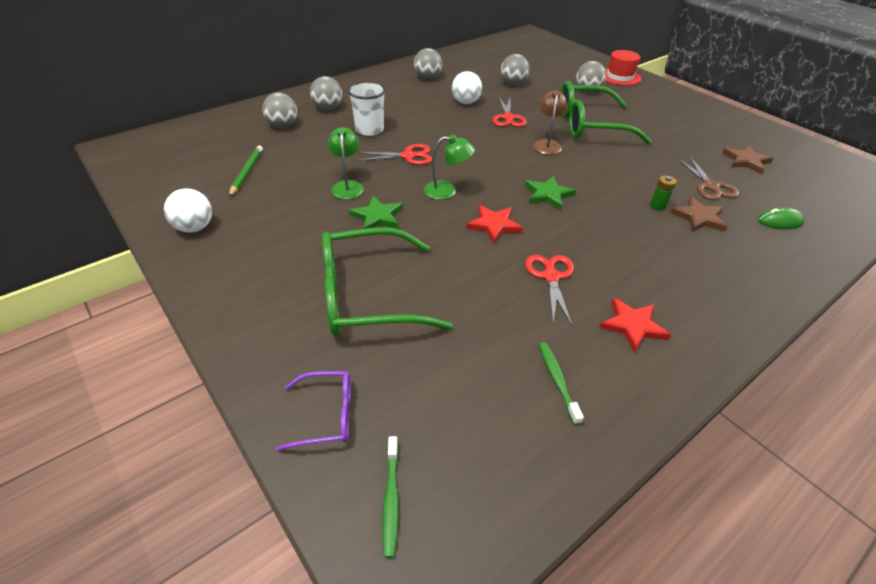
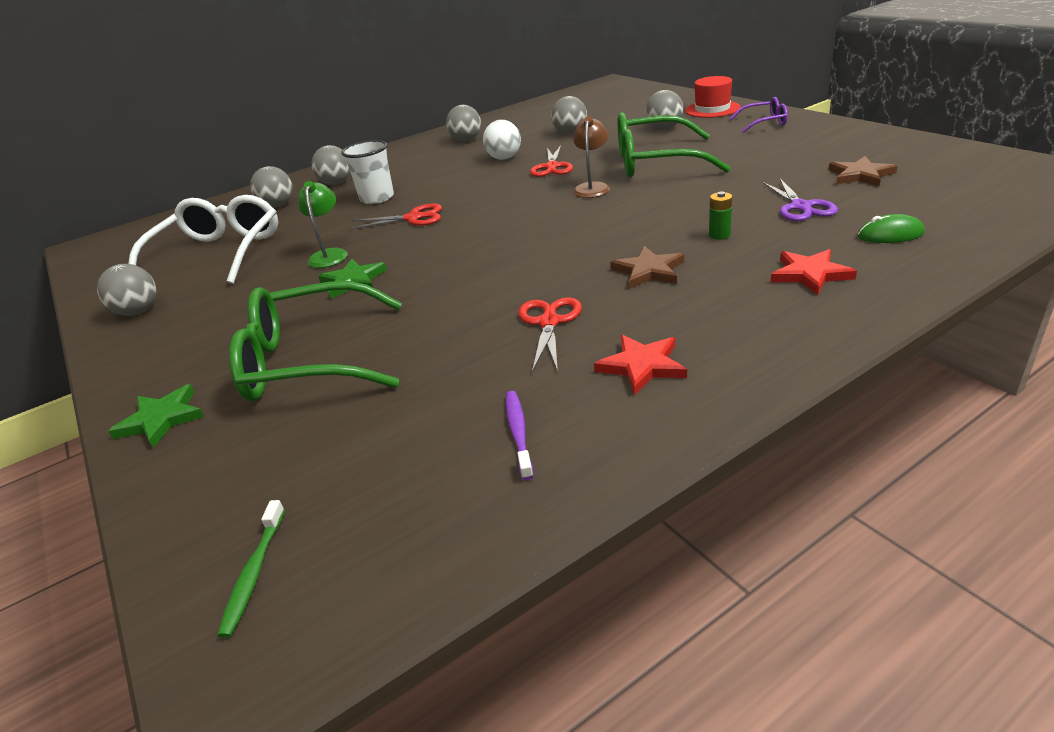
camera: 10 degrees right, 10 degrees down
white ball [164,188,212,233] -> grey ball [97,264,156,316]
green pencil [229,146,263,197] -> white glasses [128,195,278,284]
purple glasses [276,371,351,451] -> purple glasses moved to [730,97,788,133]
green lamp [424,135,475,200] -> none
red star [467,205,523,243] -> red star moved to [771,249,857,295]
green star [525,176,576,210] -> green star moved to [108,384,204,448]
green toothbrush [539,342,584,425] -> purple toothbrush [506,391,534,480]
brown star [670,197,728,232] -> brown star moved to [610,246,684,289]
brown scissors [677,156,739,200] -> purple scissors [762,178,838,221]

